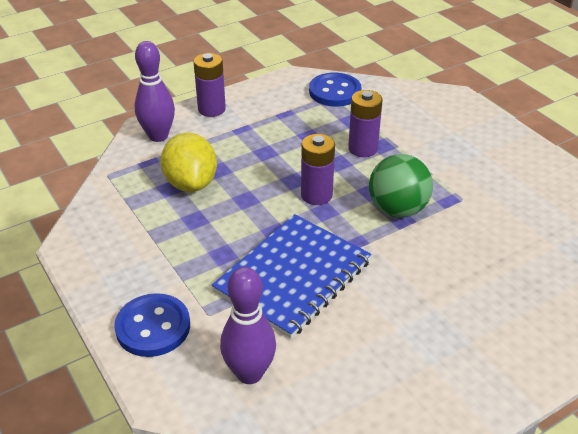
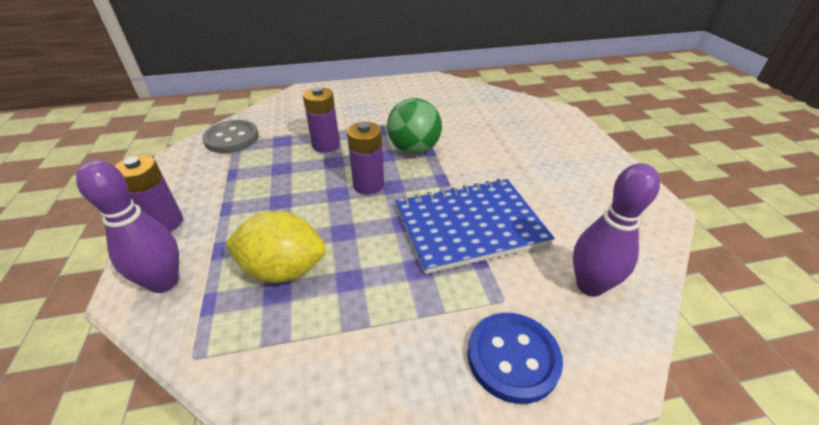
camera: 70 degrees left, 0 degrees up
blue notebook [212,214,371,339] -> blue notebook turned 75 degrees counterclockwise [395,179,555,274]
blue button [309,73,361,107] -> grey button [202,120,259,153]

